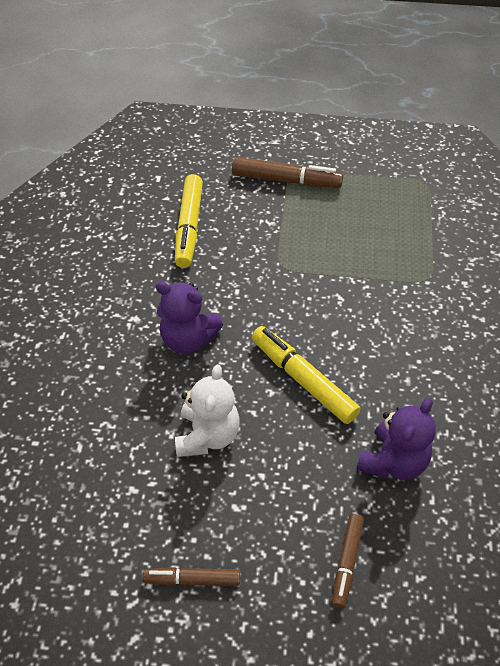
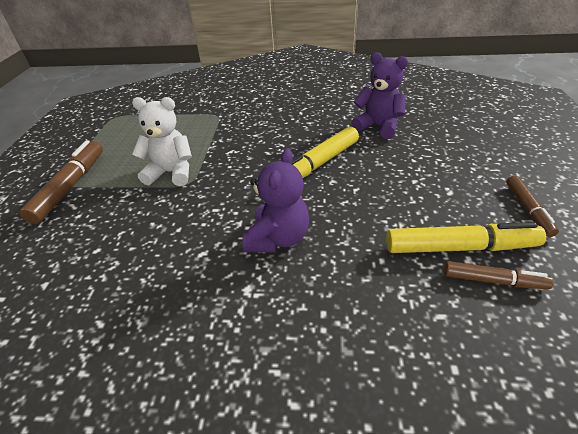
camera: 90 degrees left, 10 degrees down
yellow marker [175,174,203,268] -> yellow marker moved to [386,222,546,253]
white teddy bear [175,365,240,457] -> white teddy bear moved to [132,97,192,186]
brown marker [332,513,364,608] -> brown marker moved to [444,261,553,289]

